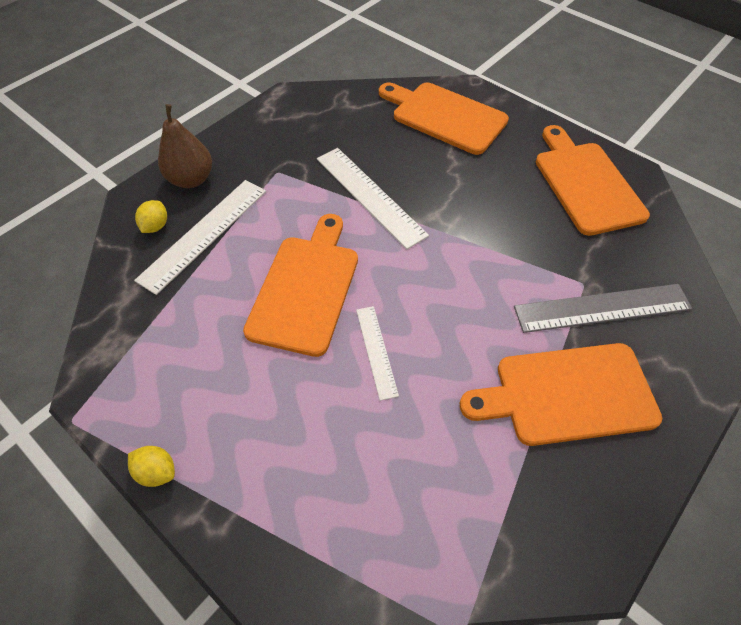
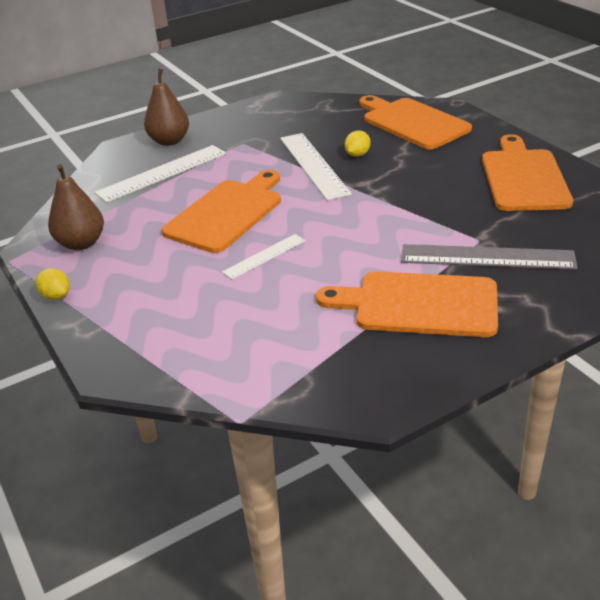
camera: 20 degrees right, 20 degrees down
yellow lemon [135,200,167,233] -> yellow lemon moved to [345,131,370,157]
white ruler [356,306,399,401] -> white ruler turned 45 degrees clockwise [222,234,306,280]
none -> brown pear [48,164,104,250]

